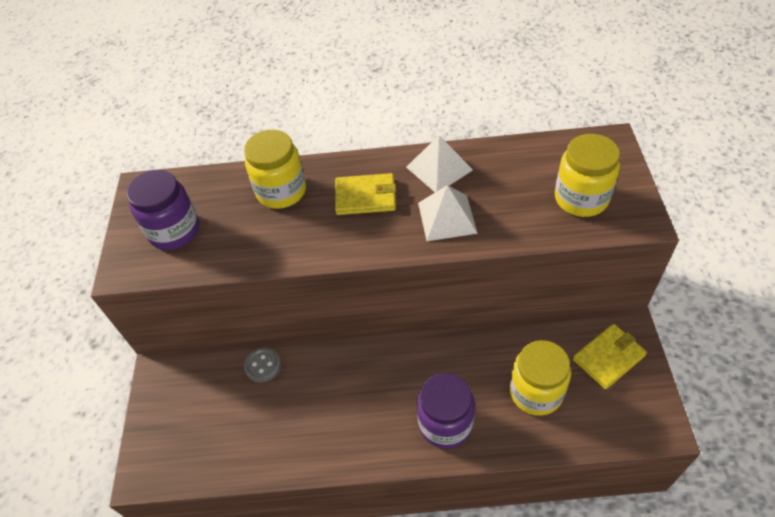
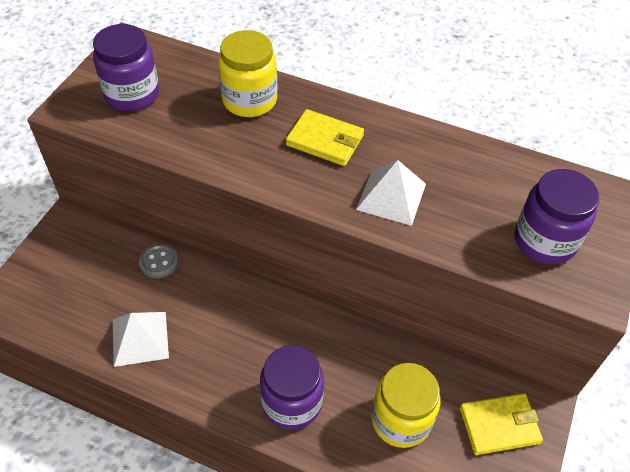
camera: 20 degrees right, 0 degrees up
white pyramid [406,135,473,192] -> white pyramid moved to [113,312,169,367]
yellow jar [555,134,620,217] -> purple jar [515,169,599,265]

